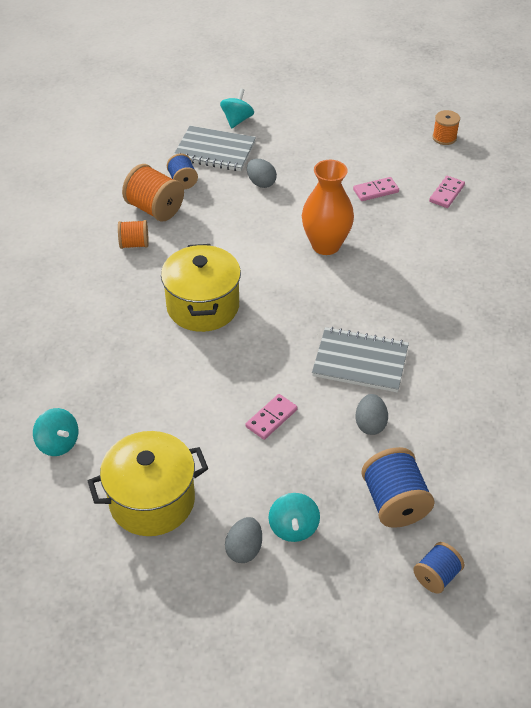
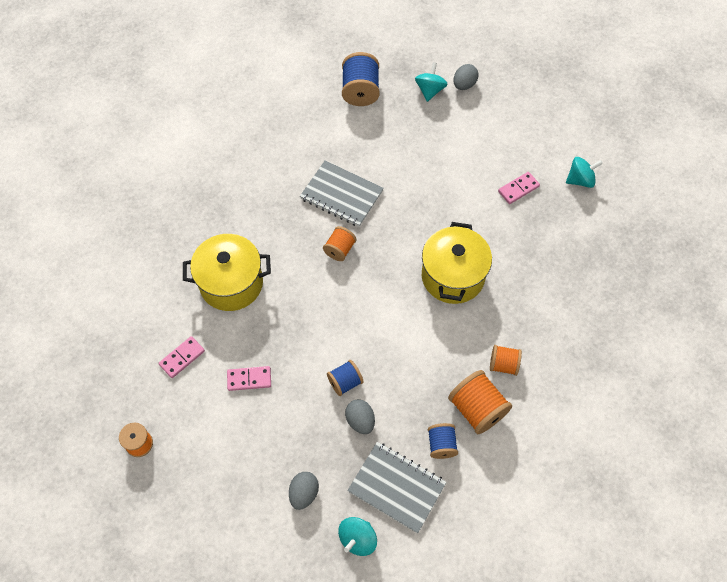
camera: 165 degrees left, 15 degrees up
turquoise spinning top [33,408,78,456] -> turquoise spinning top turned 105 degrees clockwise [566,157,603,188]
yellow pot [88,431,208,536] -> yellow pot moved to [183,234,271,311]
pink domino [246,394,298,440] -> pink domino moved to [498,172,540,204]
orange vase [302,160,354,255] -> none
grey egg [356,394,388,435] -> grey egg moved to [289,472,319,510]
blue spool [413,542,465,594] -> blue spool moved to [327,360,364,396]
none -> orange spool [323,226,356,261]

